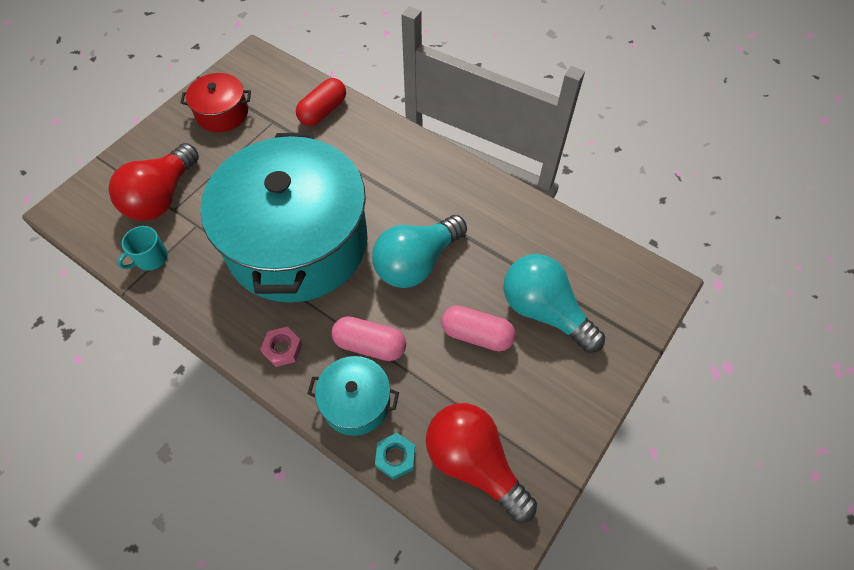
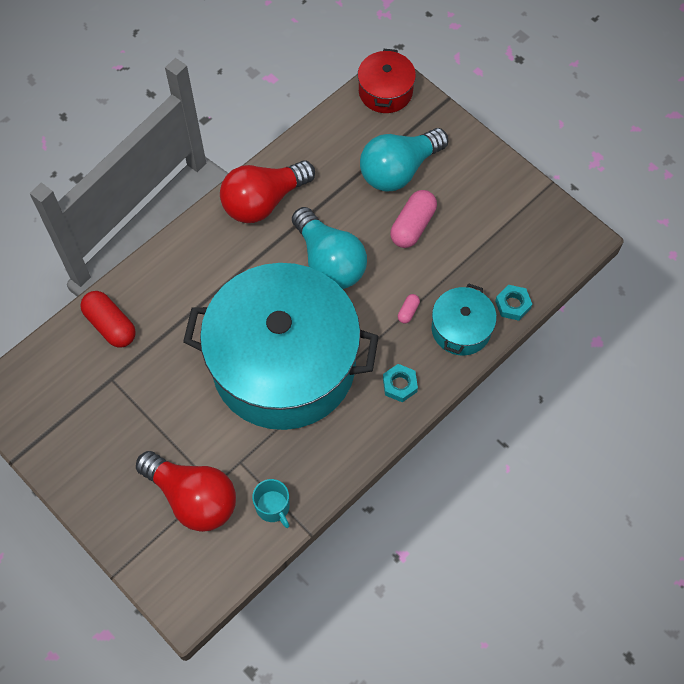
camera: 80 degrees left, 5 degrees up
red pot [181,73,251,132] -> red pot moved to [358,49,416,113]
pink nut [260,327,302,367] -> turquoise nut [383,364,418,402]
pink capsule [332,316,406,361] -> pink capsule [398,294,420,324], size x0.48
red light bulb [426,403,537,523] -> red light bulb moved to [220,160,315,223]

